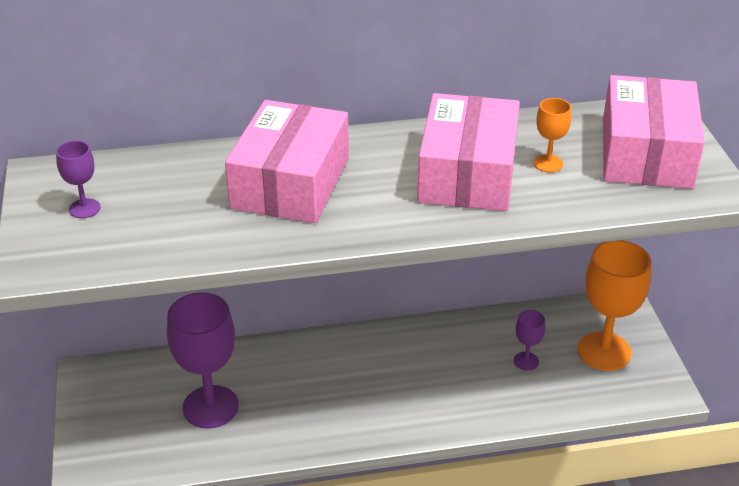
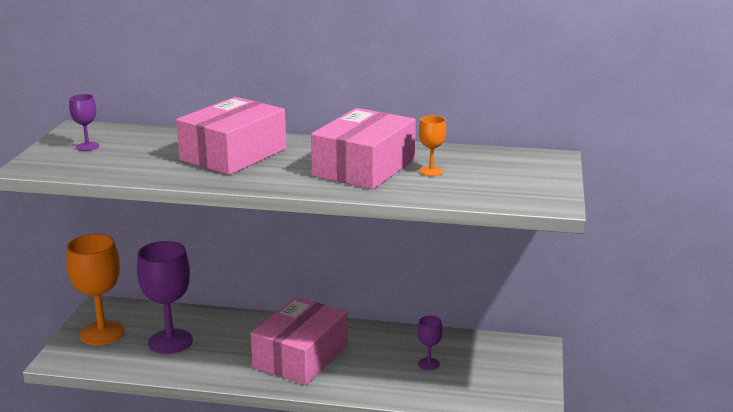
camera: 20 degrees right, 15 degrees down
orange goblet [578,240,651,371] -> orange goblet moved to [66,234,125,345]
pink box [603,75,705,189] -> pink box moved to [251,297,348,385]

